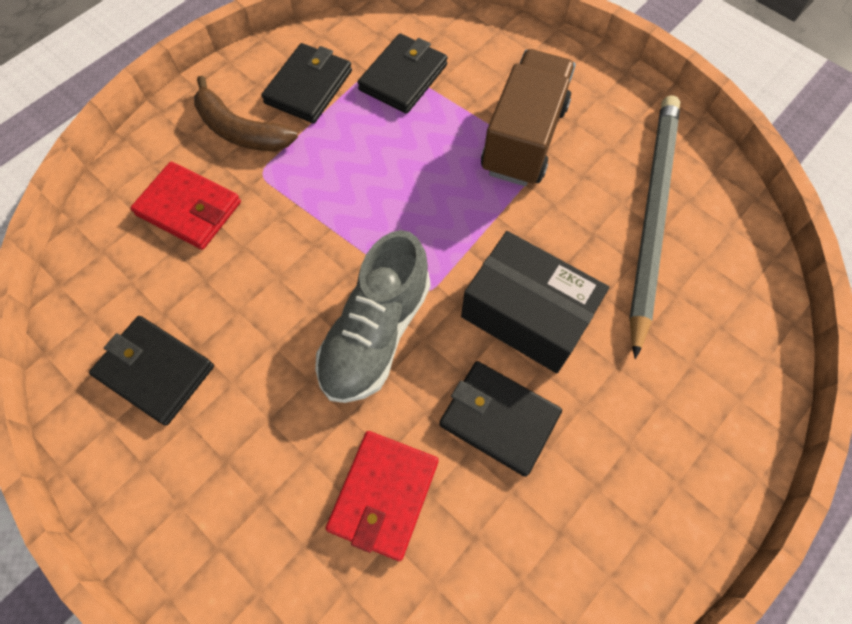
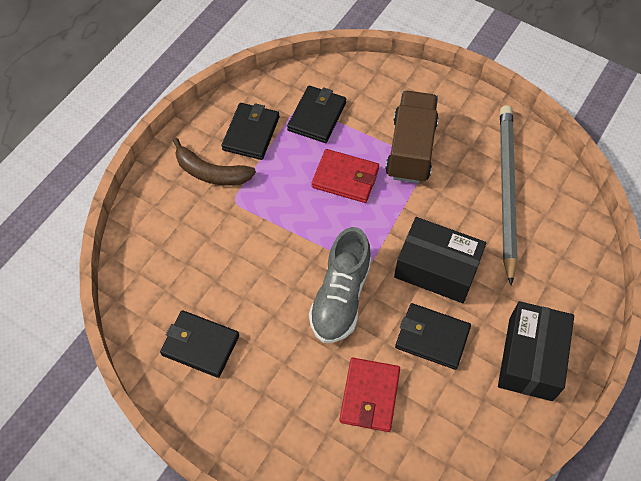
camera: 10 degrees left, 5 degrees down
red wallet [130,162,241,250] -> red wallet moved to [312,149,379,203]
none -> black box [498,301,574,401]

